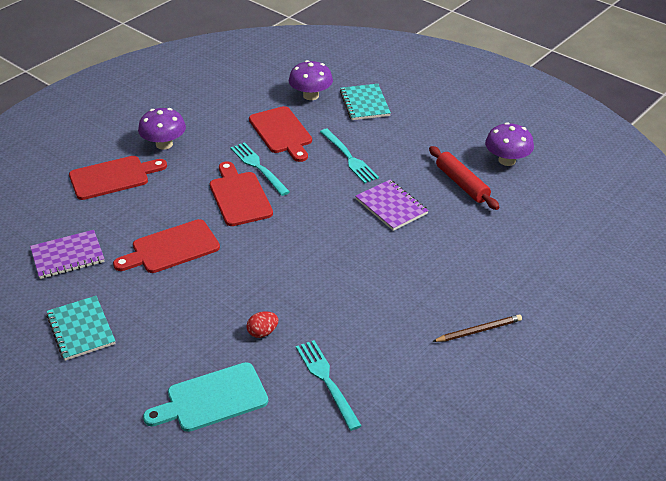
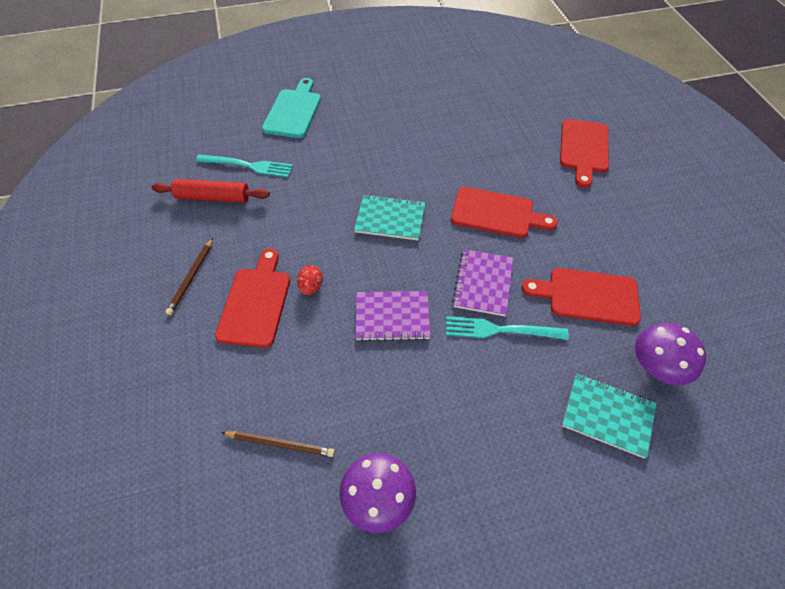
camera: 125 degrees right, 15 degrees up
purple notebook [30,230,105,279] -> purple notebook moved to [452,249,513,316]
turquoise notebook [46,296,116,361] -> turquoise notebook moved to [354,194,425,240]
red cutting board [113,219,220,273] -> red cutting board moved to [215,248,290,348]
purple mushroom [138,108,186,150] -> none
turquoise fork [230,142,290,196] -> none
red egg [247,311,278,338] -> red egg moved to [297,265,323,295]
red rolling pin [429,146,499,210] -> red rolling pin moved to [152,179,270,203]
none -> brown pencil [221,431,335,457]

